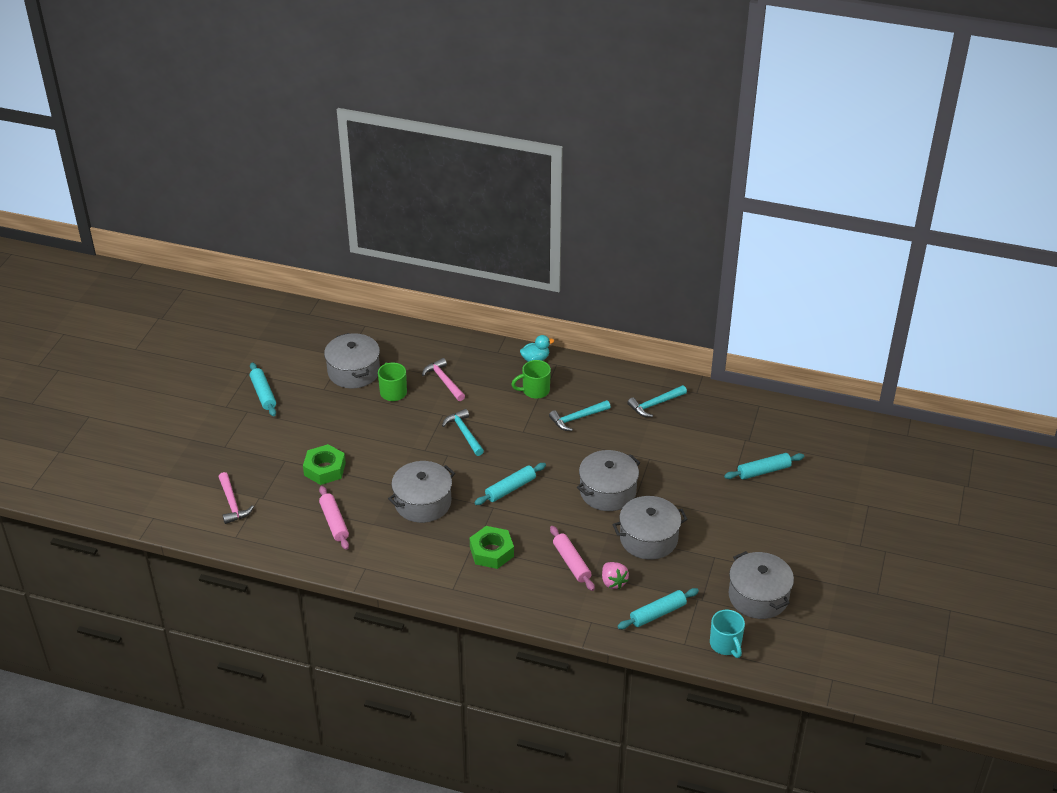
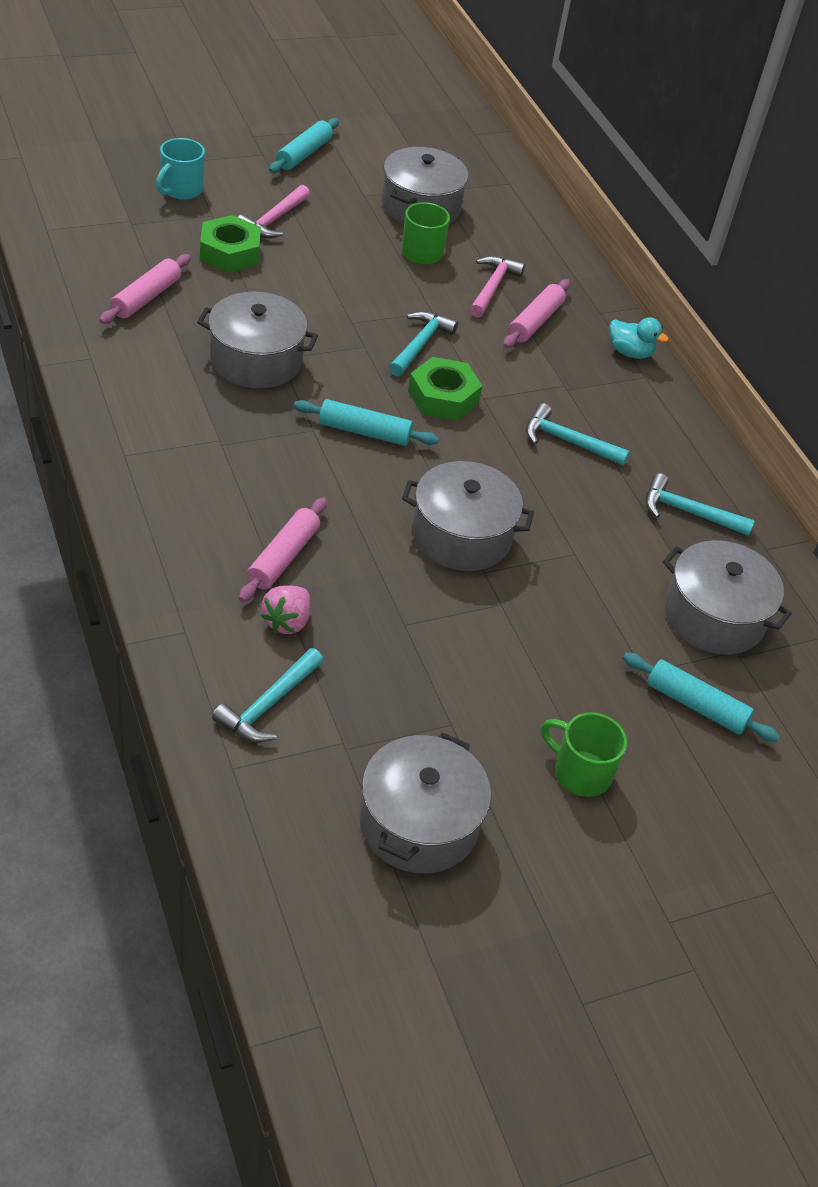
camera: 45 degrees right, 5 degrees up
pink hammer [219,472,254,524] -> pink hammer moved to [238,185,310,238]
green nut [470,526,514,569] -> green nut moved to [408,357,482,421]
green mug [511,360,551,399] -> green mug moved to [541,712,627,797]
grey pot [612,496,688,560] -> grey pot moved to [663,540,792,655]
turquoise rolling pin [617,588,699,629] -> turquoise hammer [212,648,324,742]
turquoise mug [710,610,745,658] -> turquoise mug moved to [156,138,205,200]
none -> pink rolling pin [503,279,570,348]

